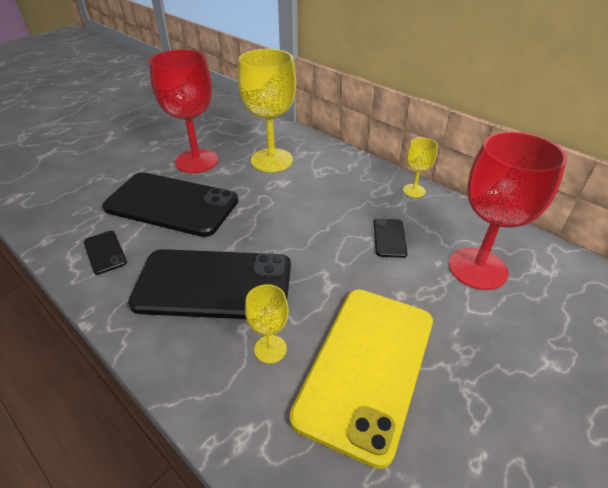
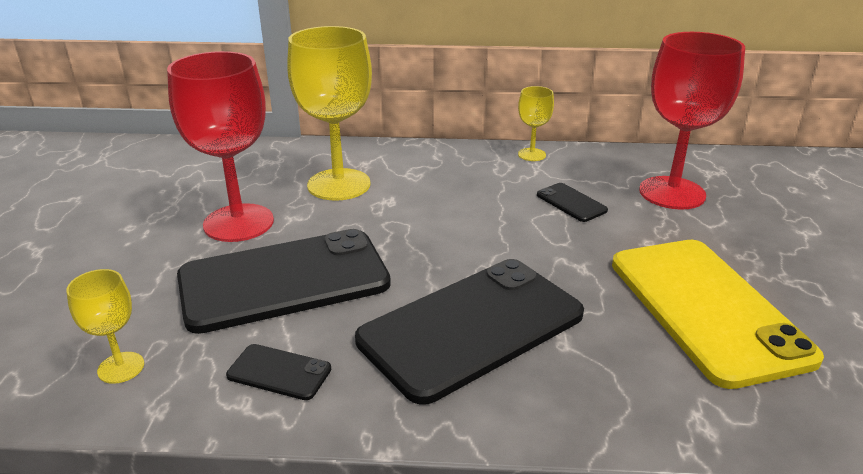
camera: 40 degrees left, 10 degrees down
yellow goblet [245,284,289,364] -> yellow goblet moved to [66,269,144,384]

